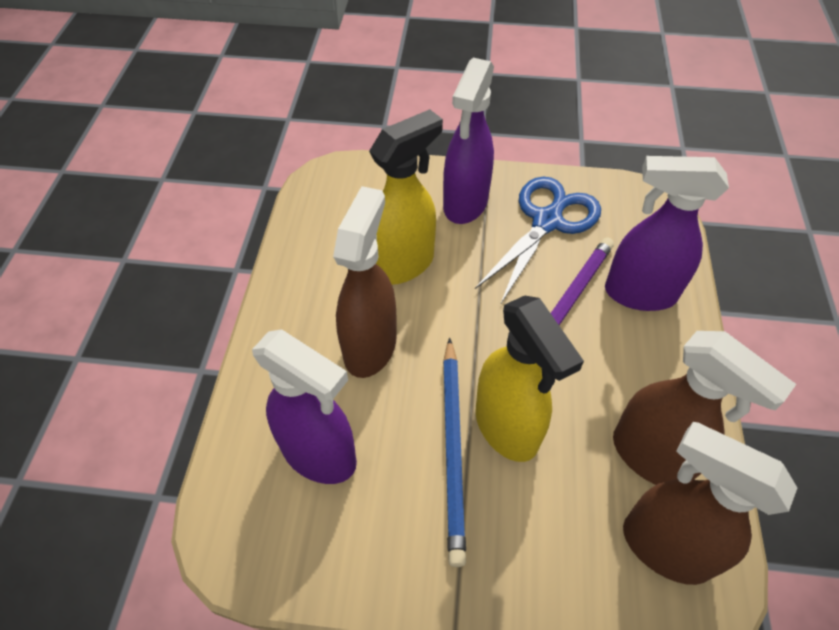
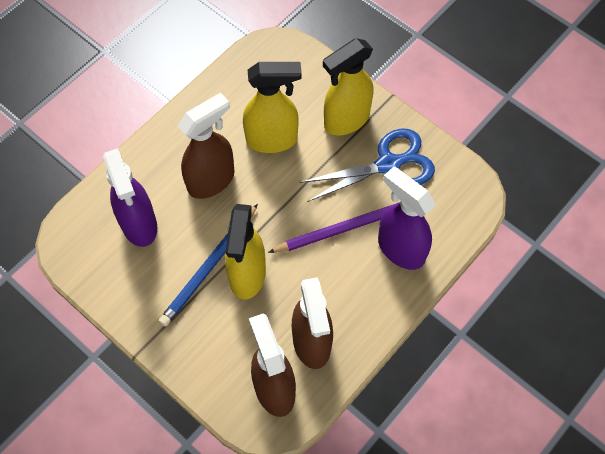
camera: 35 degrees right, 10 degrees up
purple spray bottle [443,58,494,224] -> yellow spray bottle [323,38,373,136]

